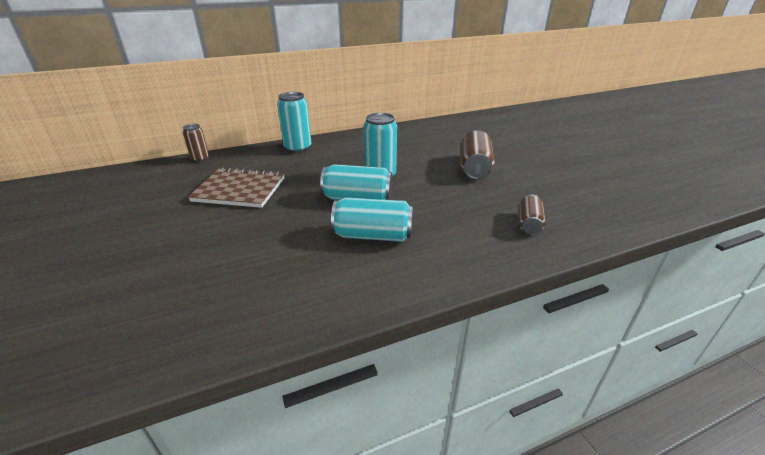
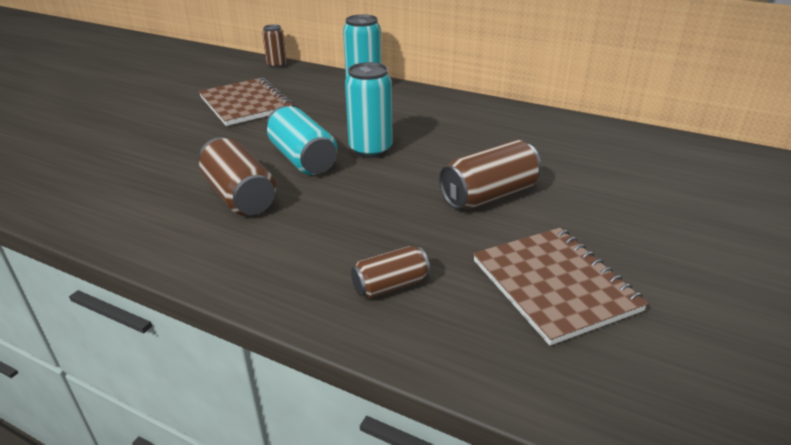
camera: 50 degrees right, 0 degrees up
turquoise can [331,197,413,242] -> brown can [199,137,276,216]
none -> brown notebook [473,228,648,346]

